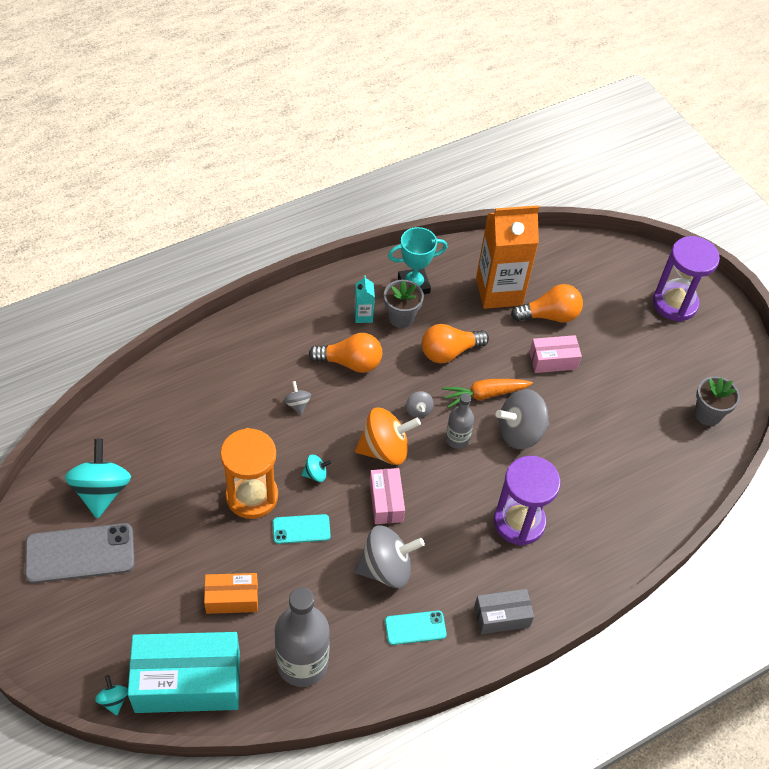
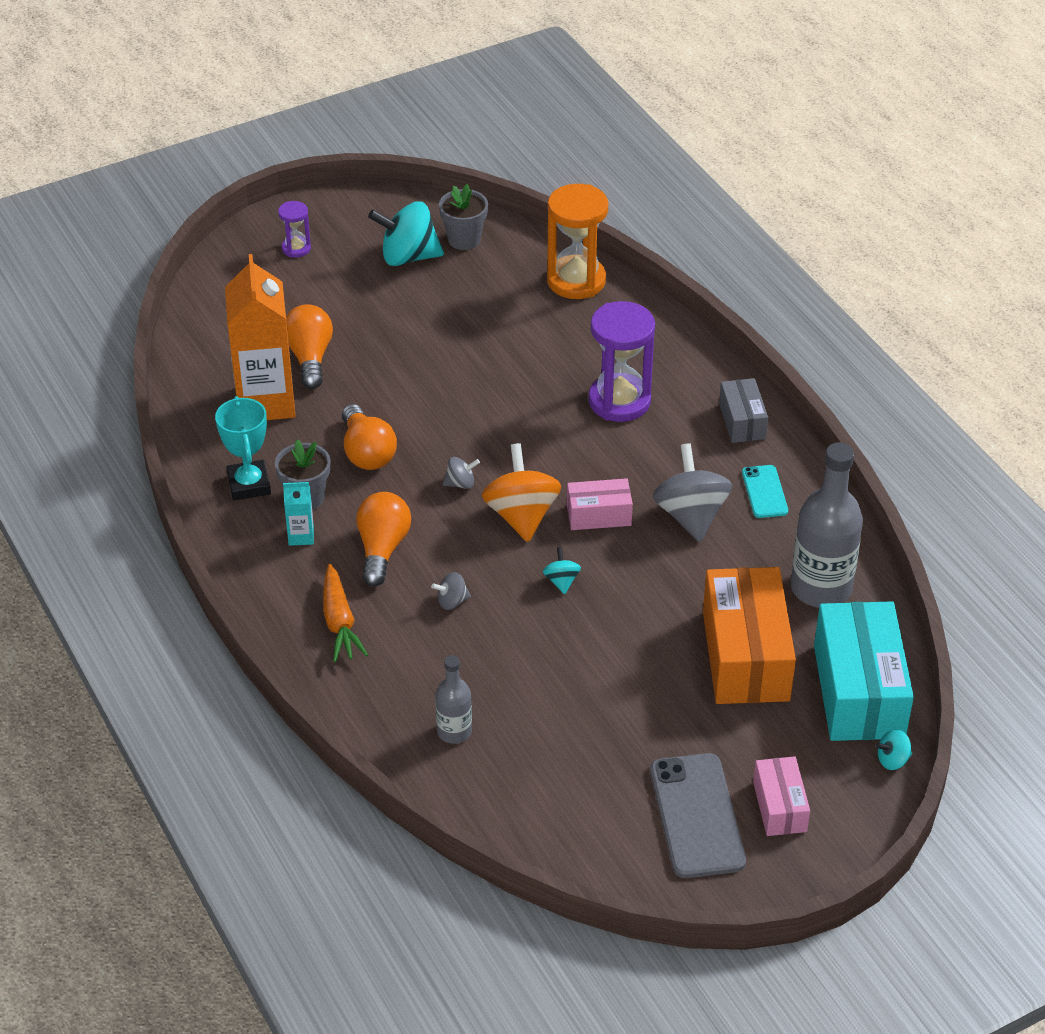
camera: 85 degrees left, 10 degrees down
turquoise spinning top [65,439,131,519] -> turquoise spinning top moved to [368,202,444,266]
orange box [204,573,258,614] -> orange box [703,567,796,704], size x1.91
orange hourglass [220,428,278,519] -> orange hourglass moved to [547,184,608,299]
turquoise phone [273,514,331,544] -> none
orange carrot [442,379,533,408] -> orange carrot moved to [323,564,368,662]
grey bottle [445,393,474,449] -> grey bottle moved to [435,655,472,744]
grey spinning top [496,389,549,449] -> none
pink box [530,335,582,373] -> pink box moved to [753,756,810,836]
purple hourglass [653,236,720,322] -> purple hourglass [278,201,311,258], size x0.50

